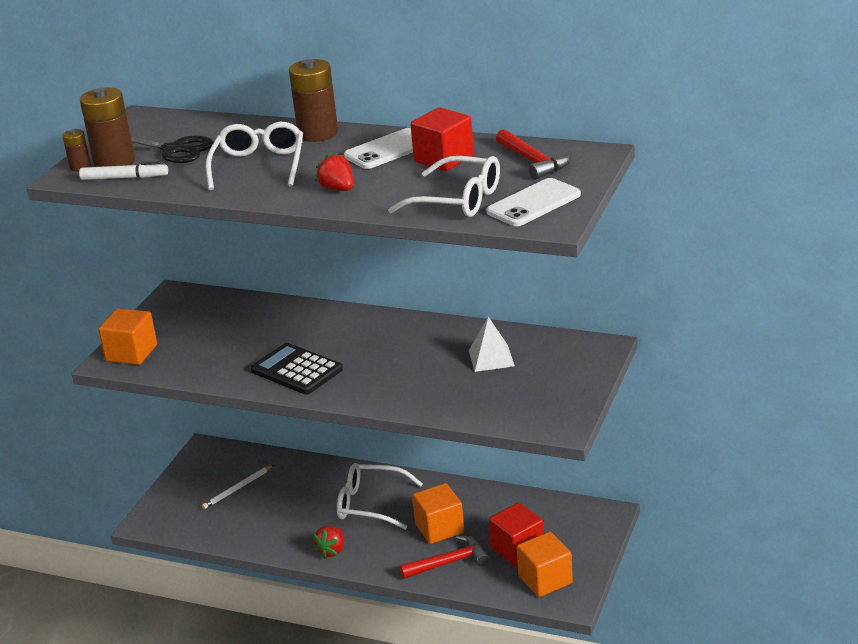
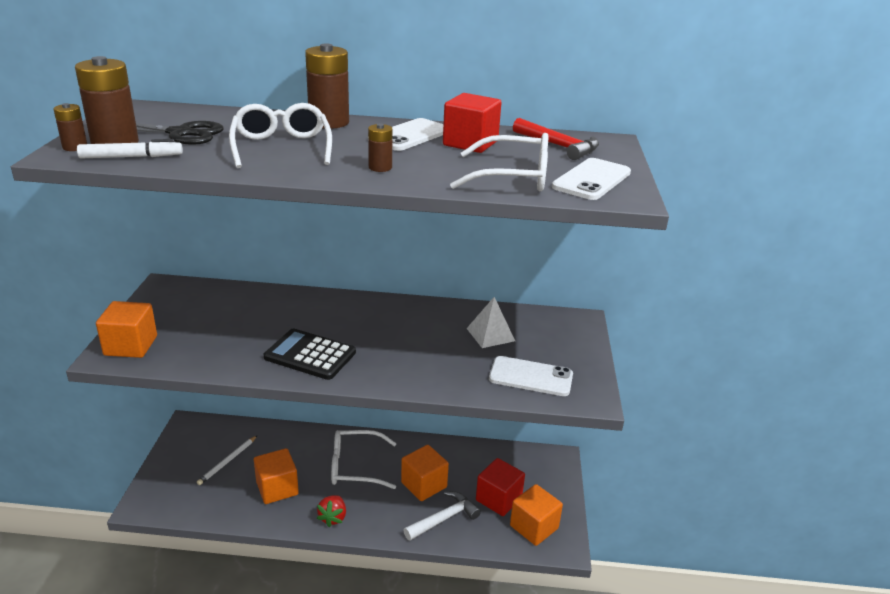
camera: 20 degrees left, 0 degrees up
red strawberry [315,153,354,191] -> brown battery [368,124,393,172]
red hammer [399,535,489,579] -> white hammer [404,491,481,541]
none -> orange cube [254,448,299,504]
none -> white phone [489,356,573,396]

